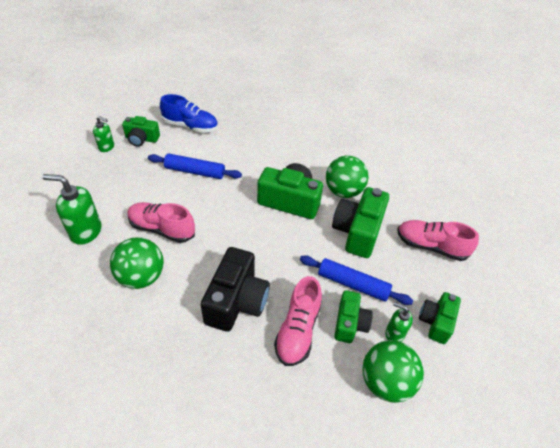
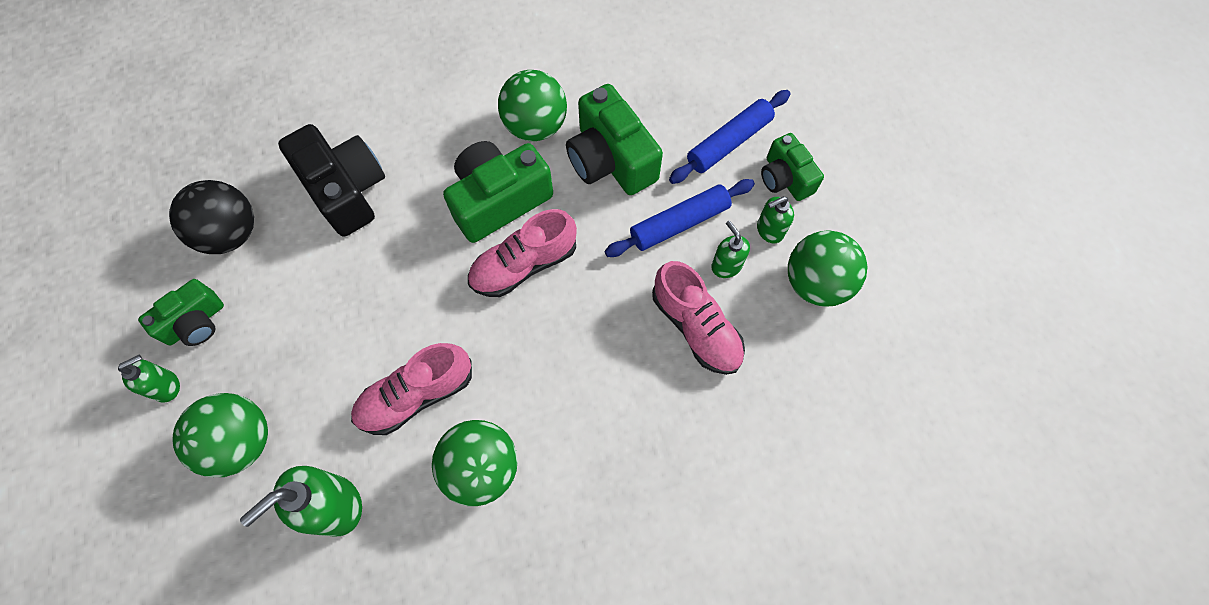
camera: 50 degrees left, 20 degrees up
blue rolling pin [148,153,242,179] -> blue rolling pin moved to [669,90,790,184]
blue shoe [160,94,218,133] -> black ball [169,180,254,254]
black camera [201,247,270,332] -> black camera moved to [278,124,385,237]
green camera [334,290,373,343] -> green soap dispenser [711,220,750,278]
pink shoe [397,220,479,261] -> pink shoe moved to [468,209,577,297]
none -> green ball [173,393,268,477]

